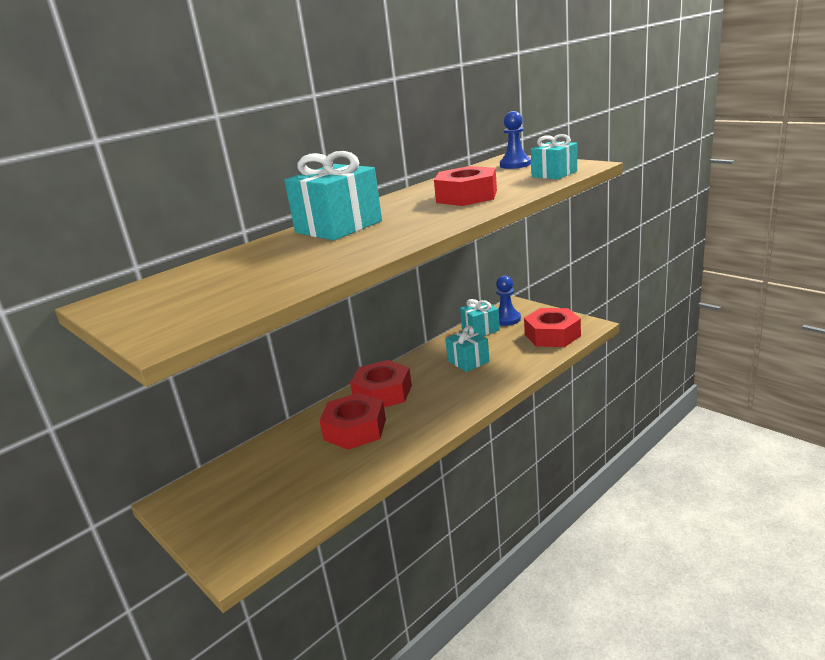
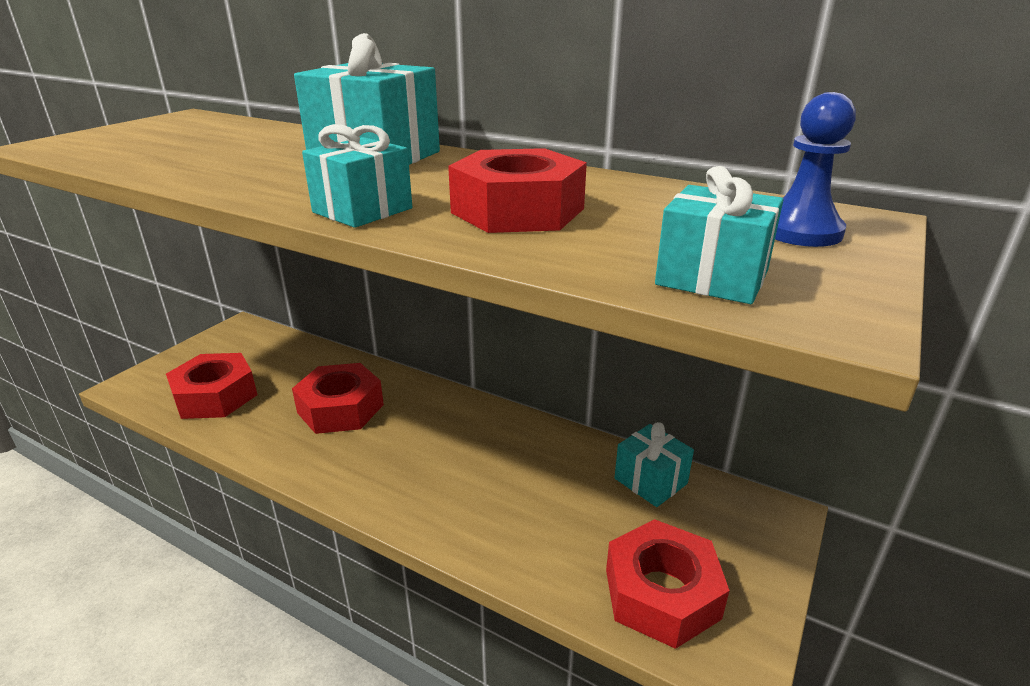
camera: 70 degrees right, 5 degrees up
red nut [350,360,412,407] -> red nut moved to [166,353,257,419]
turquoise gift [445,326,490,372] -> turquoise gift moved to [302,124,412,228]
blue pawn [496,275,521,326] -> none

